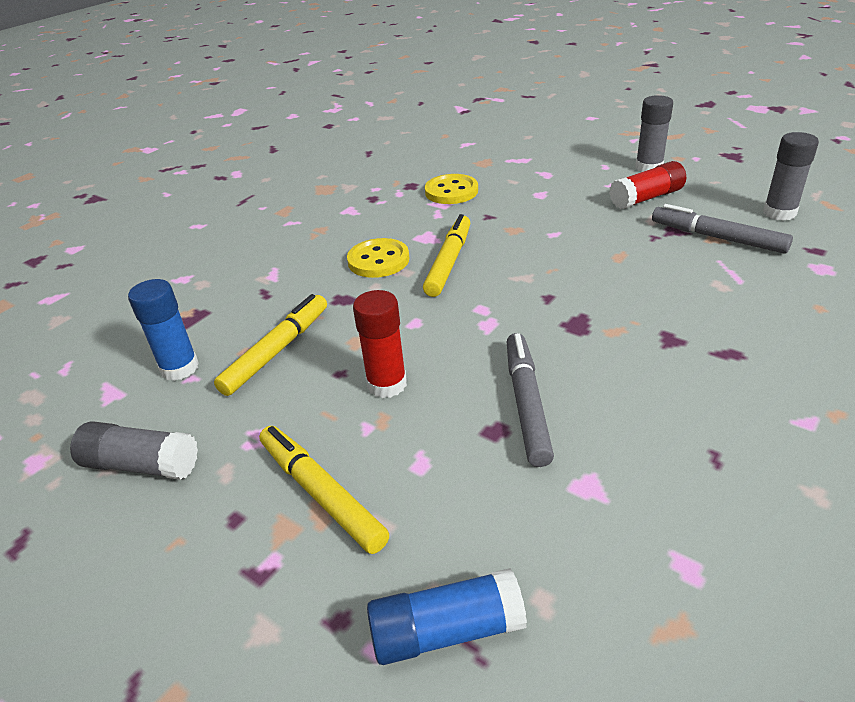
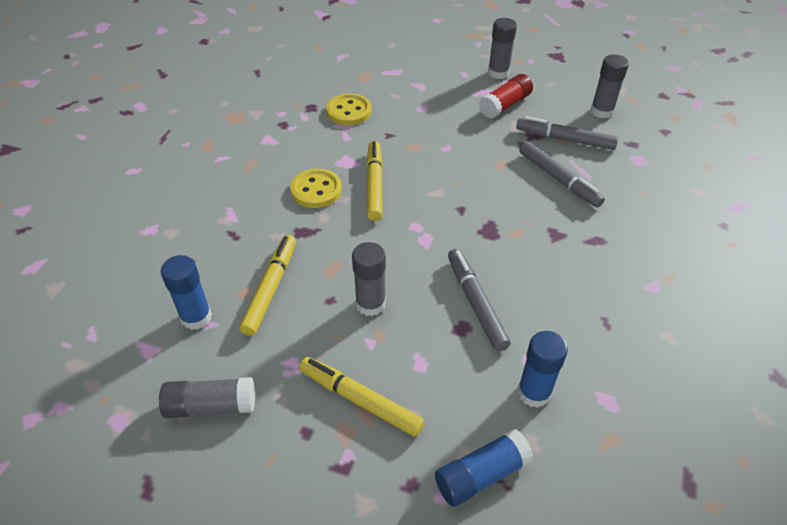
camera: 20 degrees left, 10 degrees up
red glue stick [353,290,407,398] -> grey glue stick [352,242,386,316]
none -> blue glue stick [518,331,568,408]
none -> grey marker [519,141,605,208]

